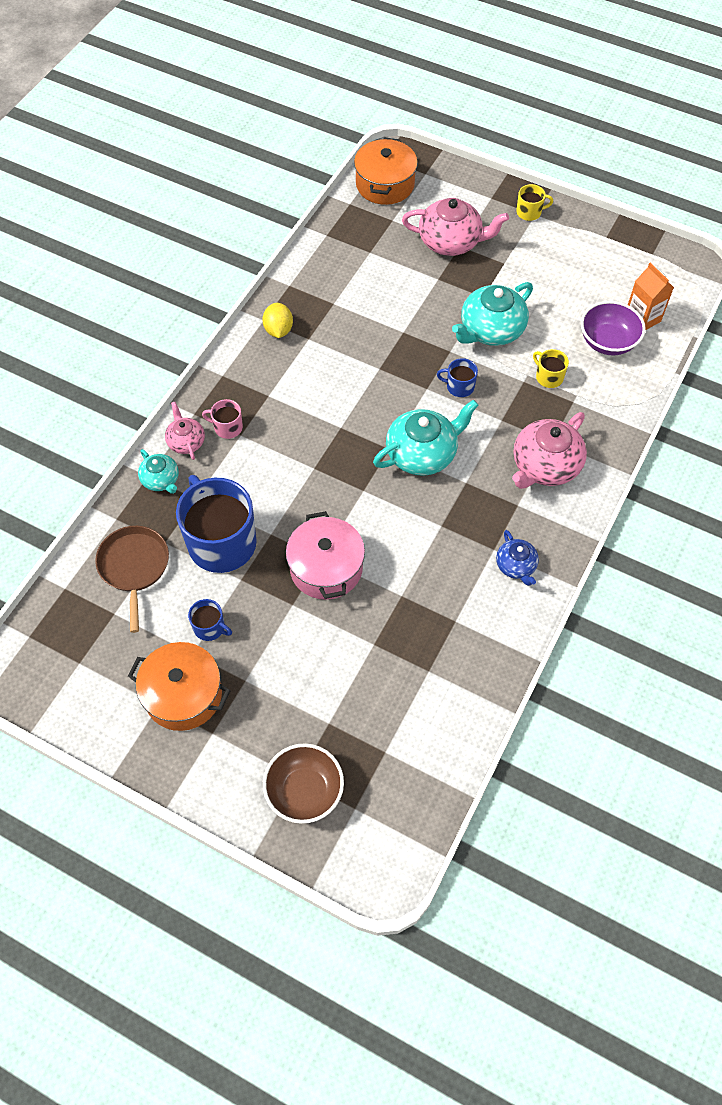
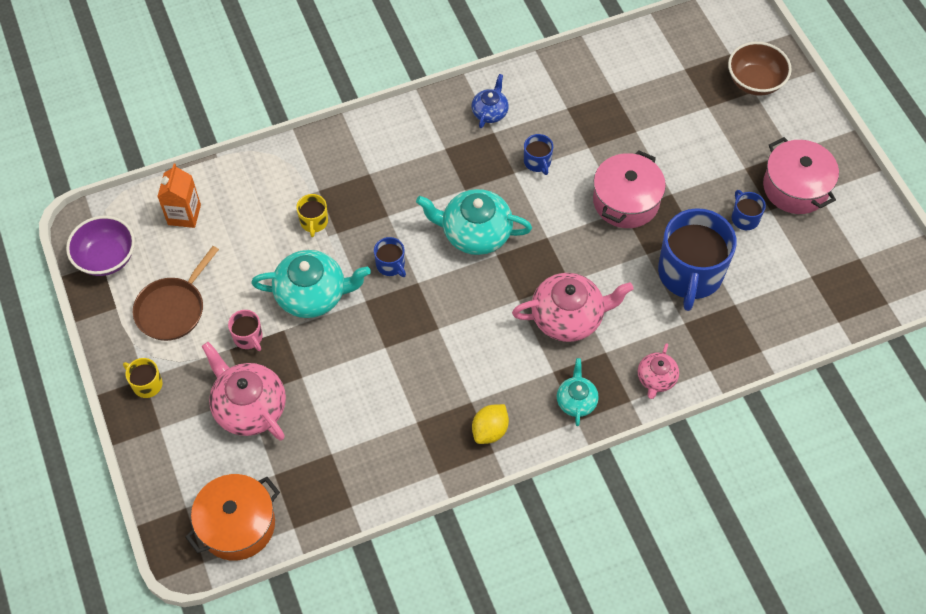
camera: 140 degrees left, 0 degrees up
brown pan [95,526,169,633] -> brown pan moved to [133,246,219,341]
orange pot [128,642,231,731] -> pink pot [763,137,839,214]
turquoise teapot [138,449,179,494] -> turquoise teapot moved to [557,358,599,426]
pink mug [202,399,243,439] -> pink mug moved to [228,310,263,351]
pink teapot [512,412,587,489] -> pink teapot moved to [512,273,634,342]
purple bowl [581,301,646,355] -> purple bowl moved to [66,216,135,276]
none -> blue mug [524,134,553,175]

